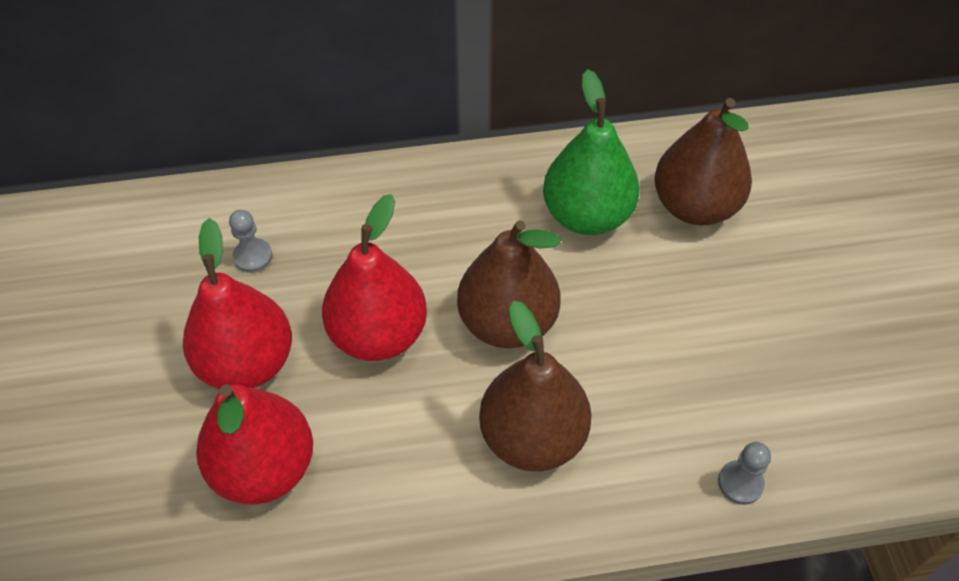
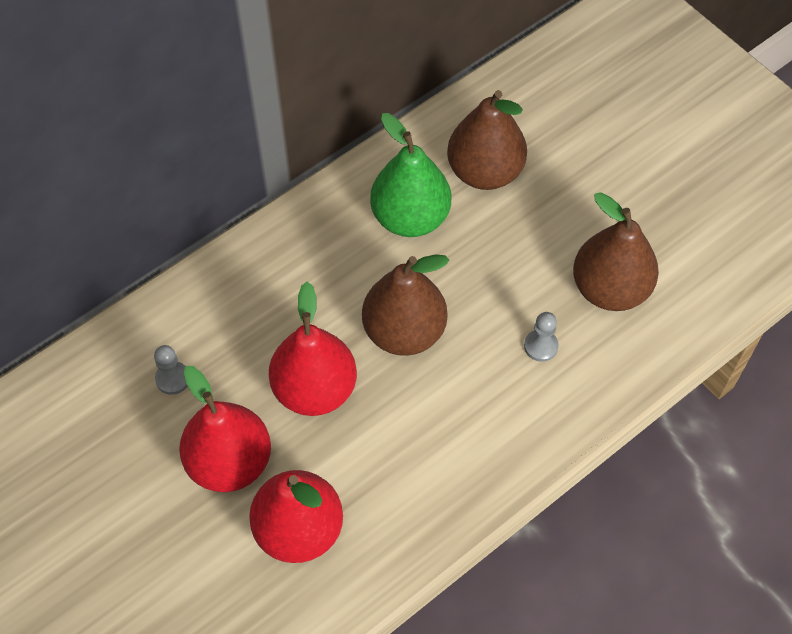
camera: 30 degrees left, 5 degrees up
brown pear [479,301,592,472] -> brown pear moved to [573,192,659,311]
grey pawn [718,442,771,505] -> grey pawn moved to [524,312,559,362]

